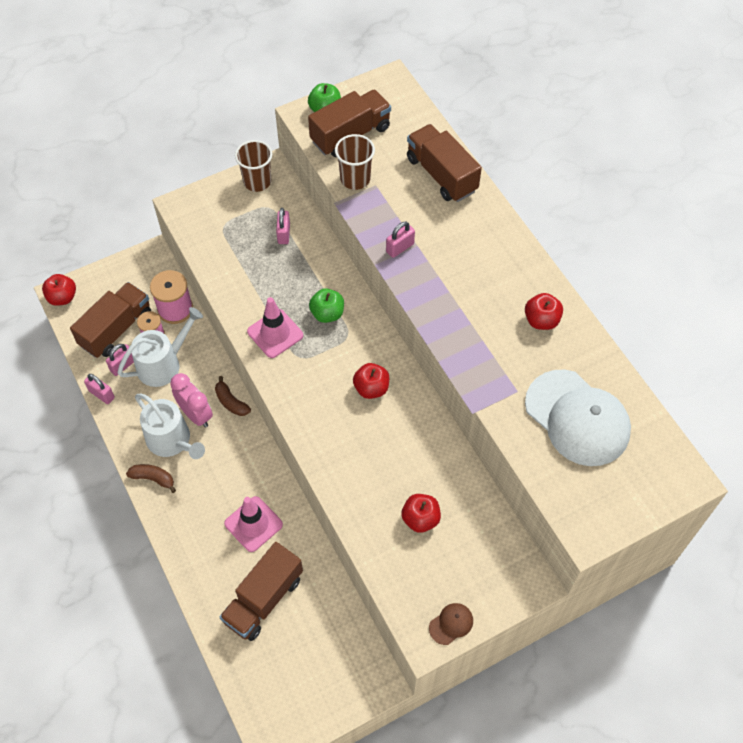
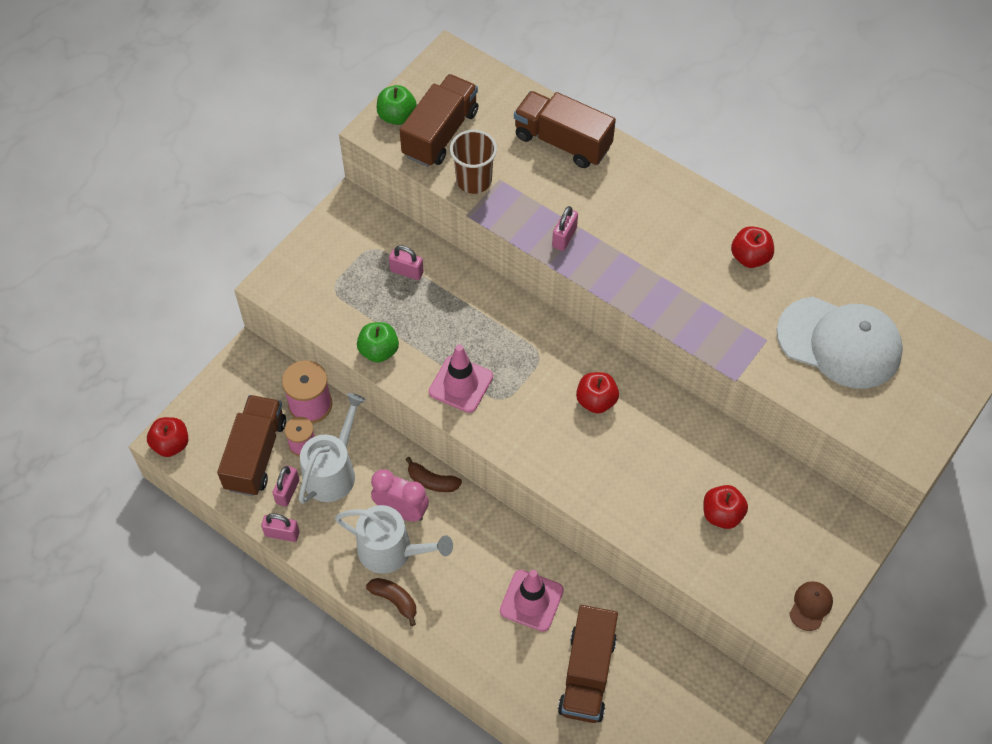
camera: 25 degrees left, 0 degrees up
brown banana [126,464,176,493] -> brown banana turned 45 degrees clockwise [366,578,417,626]
brown cup [235,140,272,192] -> none
pink padlock [276,208,290,244] -> pink padlock turned 45 degrees counterclockwise [389,245,424,280]
green apple [309,288,344,323] -> green apple moved to [357,322,399,363]

